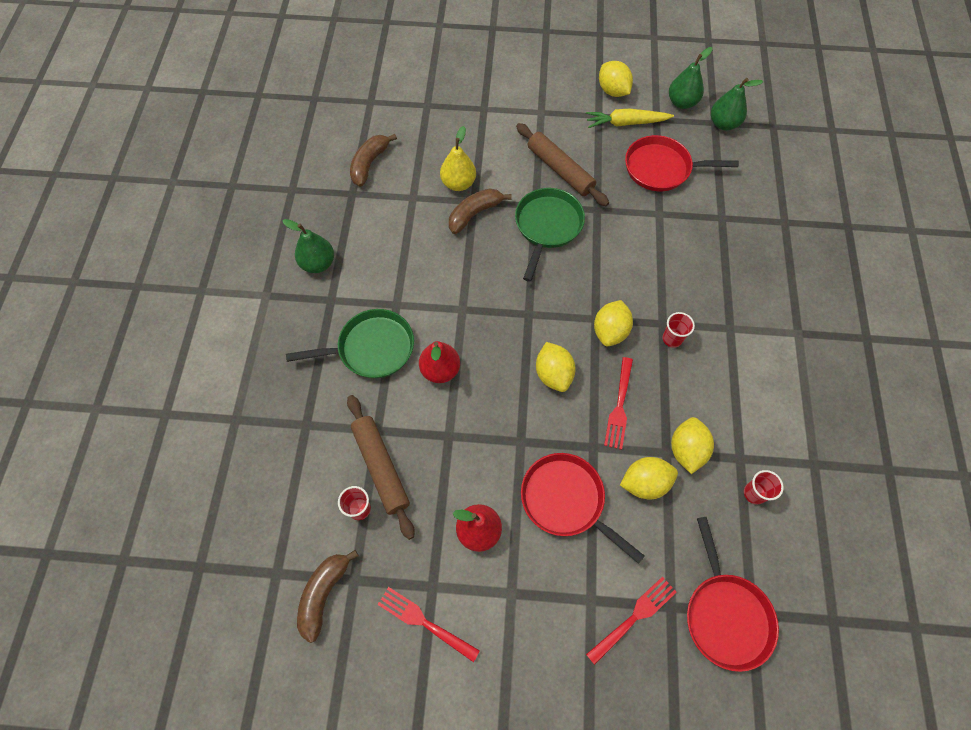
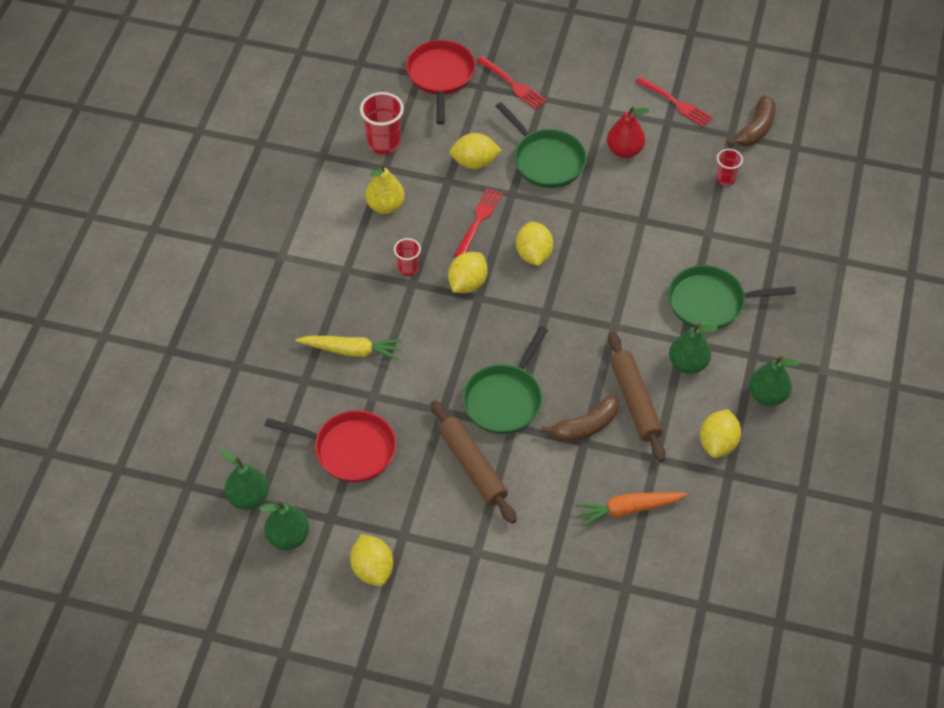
camera: 170 degrees left, 10 degrees down
brown rolling pin [347,395,415,540] -> brown rolling pin moved to [608,332,666,462]
brown banana [350,134,397,187] -> none
red pear [419,341,460,383] -> none
yellow pear [440,126,476,191] -> yellow pear moved to [365,164,405,214]
red pan [521,453,645,564] -> green pan [495,102,587,188]
yellow carrot [586,108,674,128] -> yellow carrot moved to [296,336,402,360]
red fork [586,577,676,665] -> red fork turned 105 degrees counterclockwise [476,56,547,110]
yellow lemon [671,417,714,474] -> yellow lemon moved to [700,409,741,458]
red cup [744,470,784,504] -> red cup [360,92,404,154], size x1.69
none -> orange carrot [575,492,688,527]
none -> green pear [669,323,718,374]

